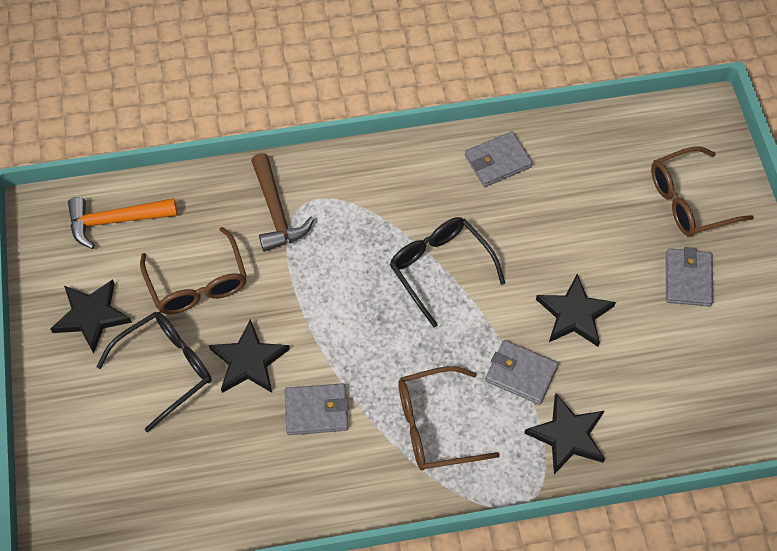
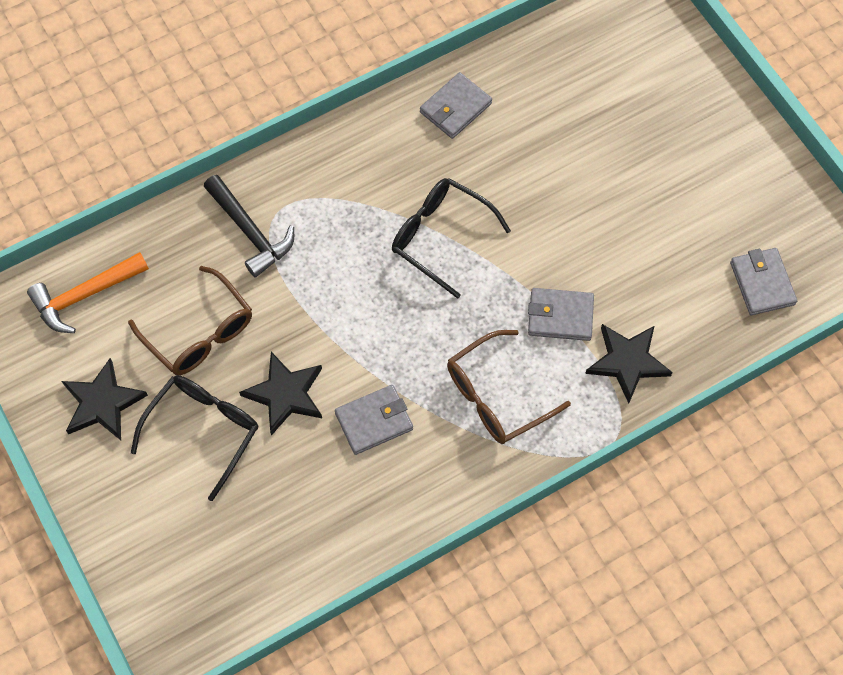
camera: 20 degrees left, 5 degrees up
brown hammer [251,153,314,252] -> black hammer [204,175,294,277]
black star [536,274,616,347] -> none
brown glasses [651,146,754,237] -> none
grey wallet [666,247,714,307] -> grey wallet moved to [730,248,797,315]

